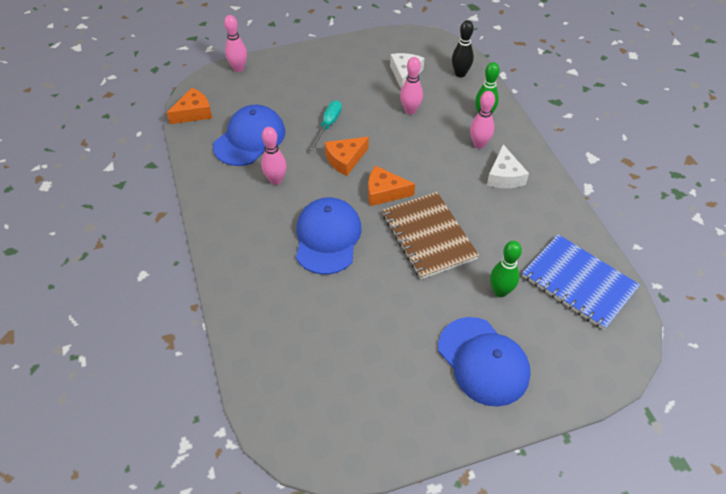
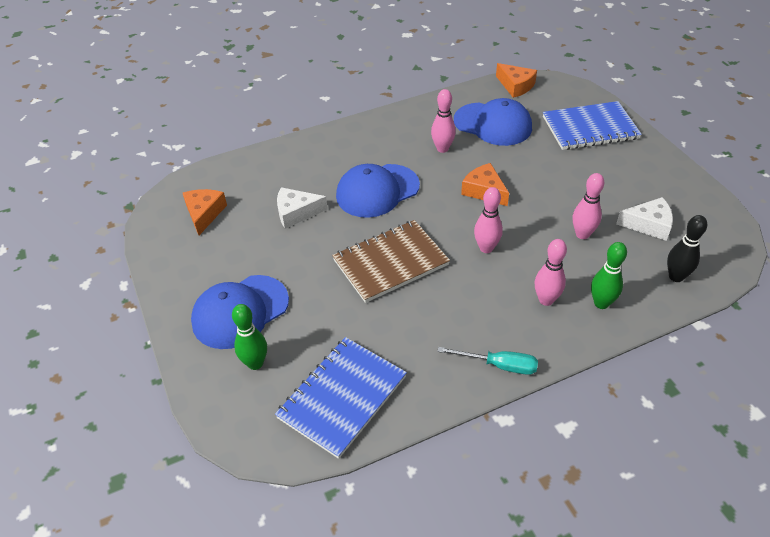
camera: 85 degrees right, 5 degrees down
pink bowling pin [224,15,247,72] -> pink bowling pin moved to [474,187,503,253]
blue cap [296,197,362,275] -> blue cap turned 150 degrees clockwise [336,164,420,218]
turquoise screwdriver [309,100,342,151] -> turquoise screwdriver moved to [437,347,538,375]
orange cheese [368,165,415,206] -> orange cheese moved to [183,189,227,235]
white cheese [487,144,529,188] -> white cheese moved to [277,187,328,229]
green bowling pin [490,241,522,297] -> green bowling pin moved to [232,304,267,370]
none -> blue notebook [543,101,642,150]

